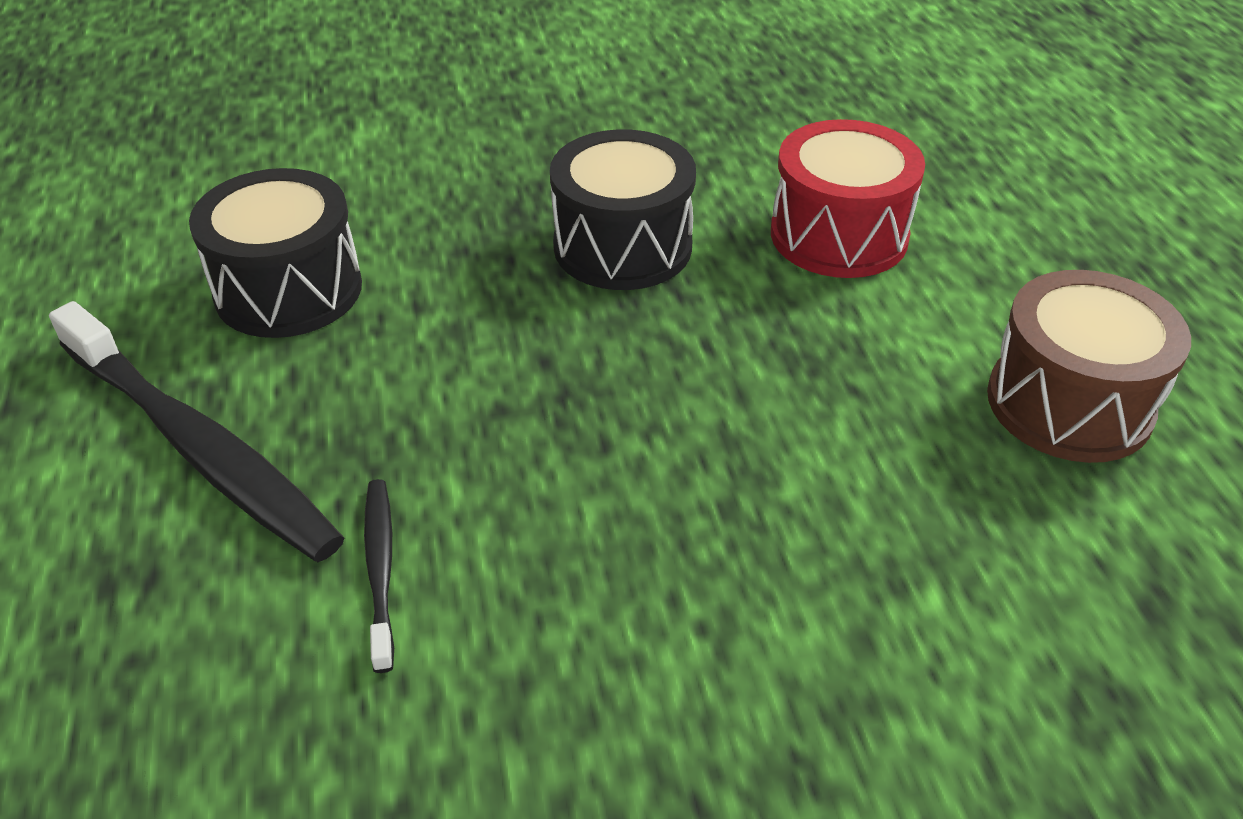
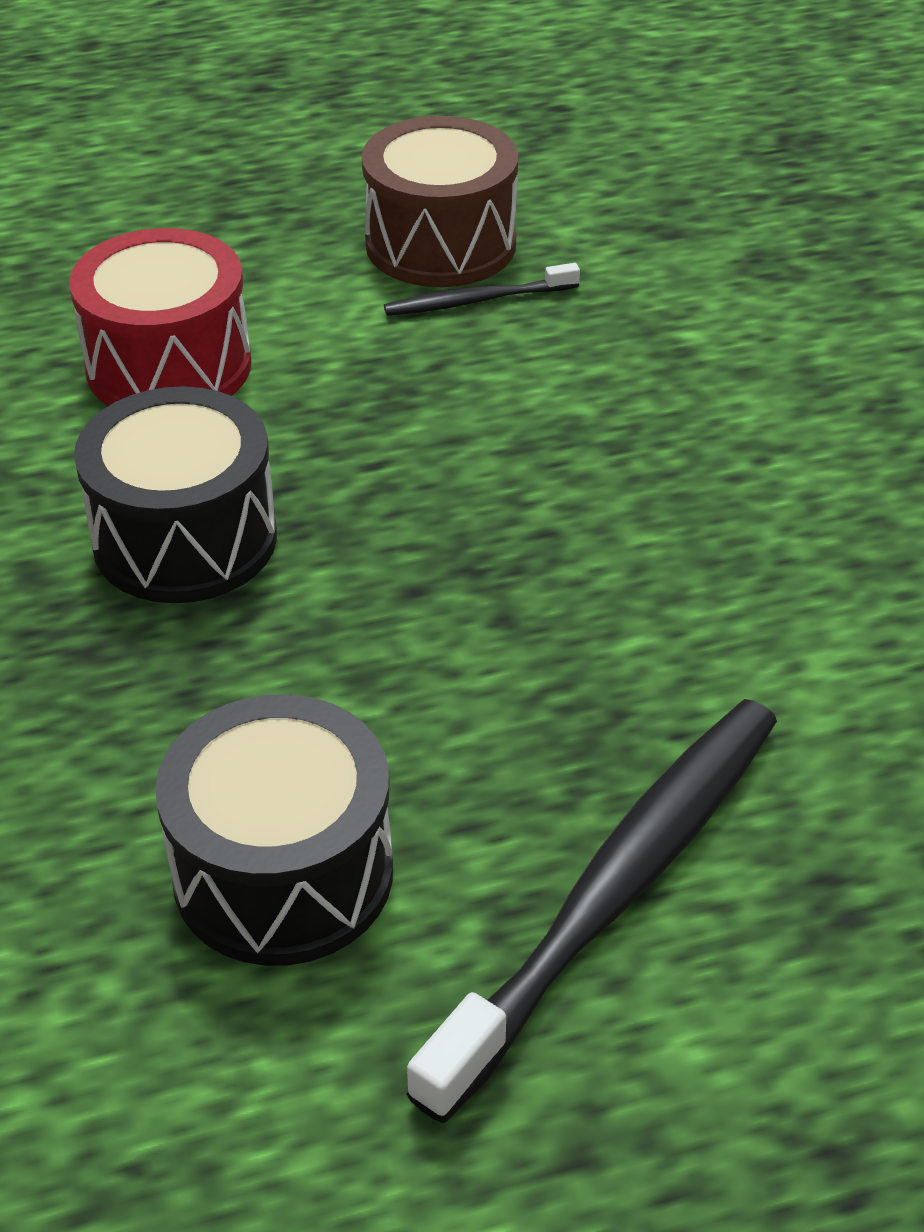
camera: 95 degrees left, 0 degrees up
black toothbrush [364,479,394,673] -> black toothbrush moved to [384,263,580,316]

